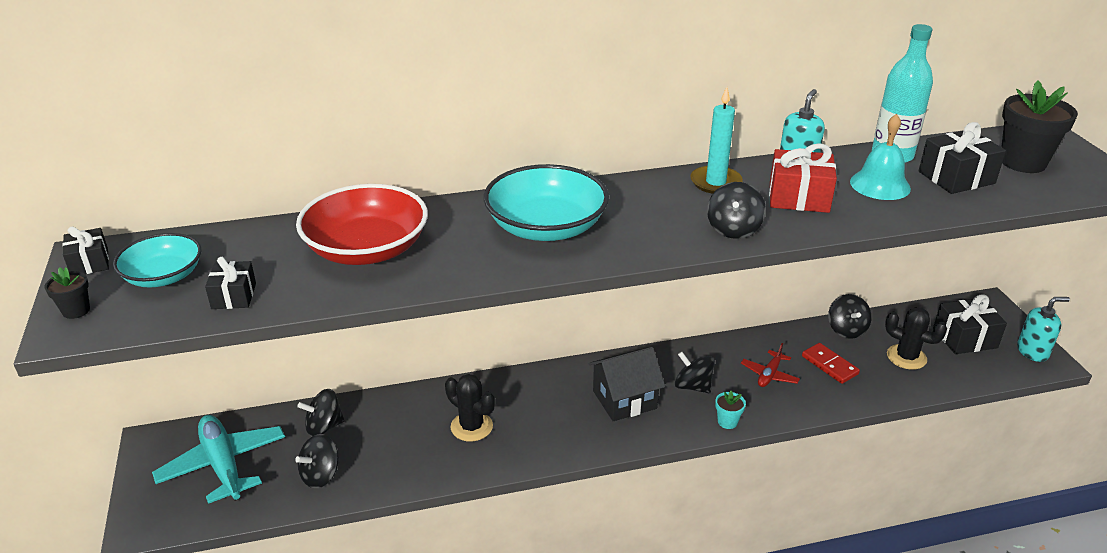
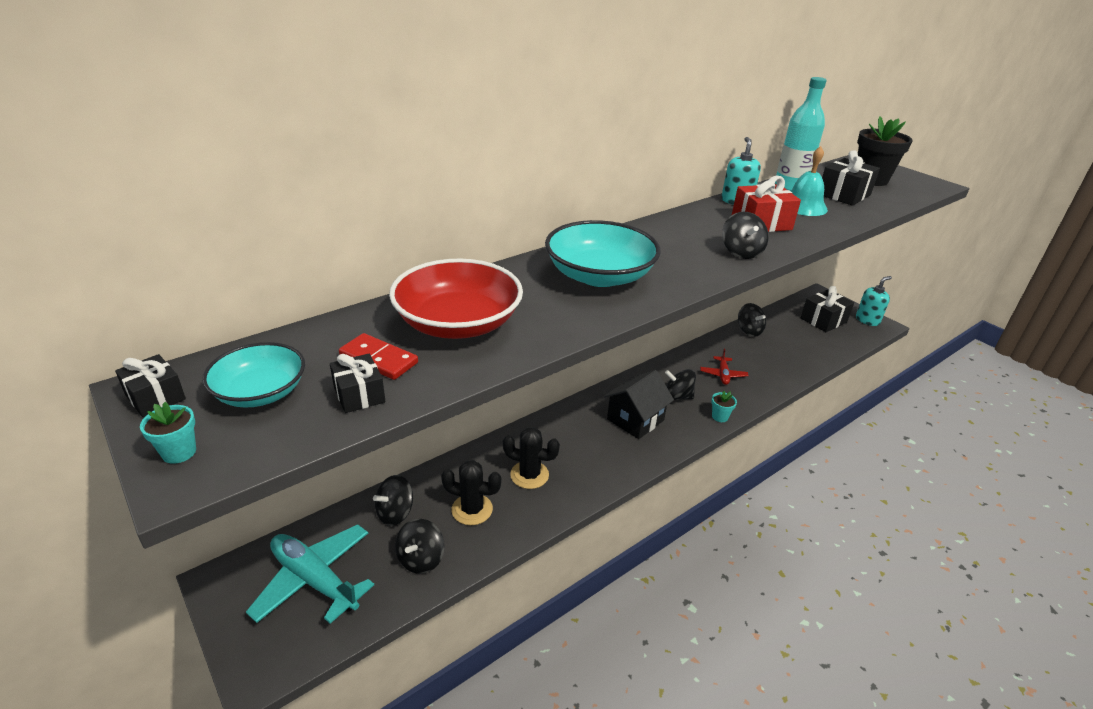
camera: 25 degrees left, 0 degrees up
black flower pot [45,267,90,319] -> turquoise flower pot [140,402,196,464]
turquoise candle [690,87,743,194] -> none
red domino [802,343,860,384] -> red domino moved to [339,333,418,380]
black cactus [885,307,947,370] -> black cactus moved to [441,460,502,525]

